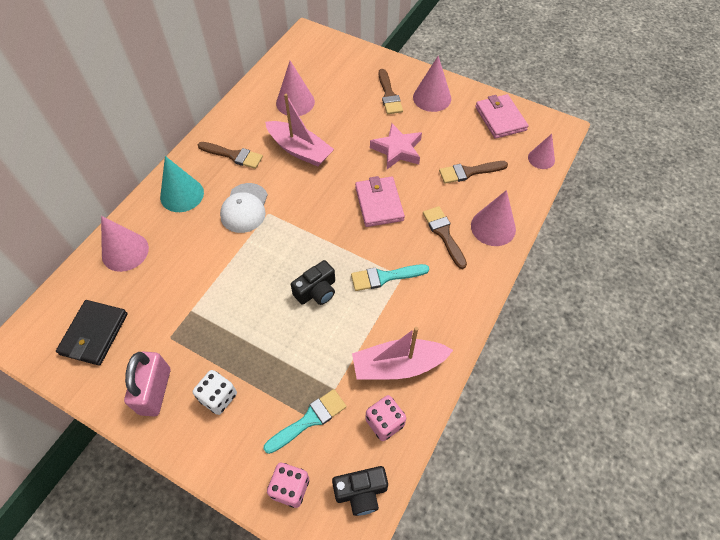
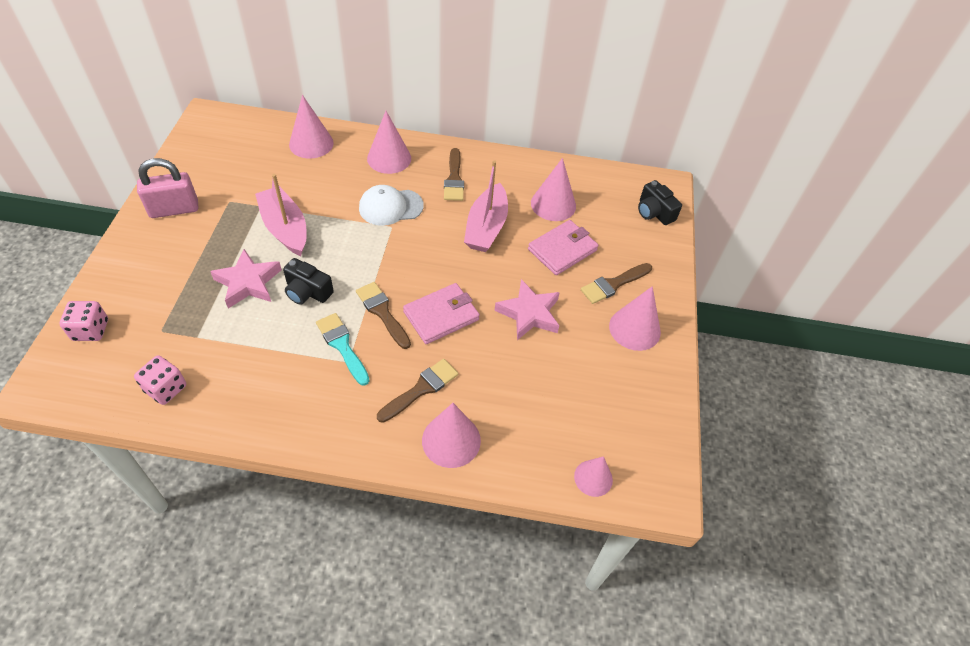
camera: 65 degrees right, 5 degrees down
black wallet [56,300,128,366] -> none
turquoise cone [160,156,204,212] -> pink cone [367,111,411,174]
white dice [193,370,237,415] -> none
turquoise brush [263,389,346,454] -> none
black camera [332,466,388,516] -> black camera moved to [638,180,682,225]
pink boat [352,327,453,380] -> pink boat moved to [255,174,307,256]
brown brush [439,161,508,184] -> brown brush moved to [356,282,411,349]
pink wallet [475,94,529,139] -> pink wallet moved to [528,220,598,275]
none -> pink star [210,249,282,308]

